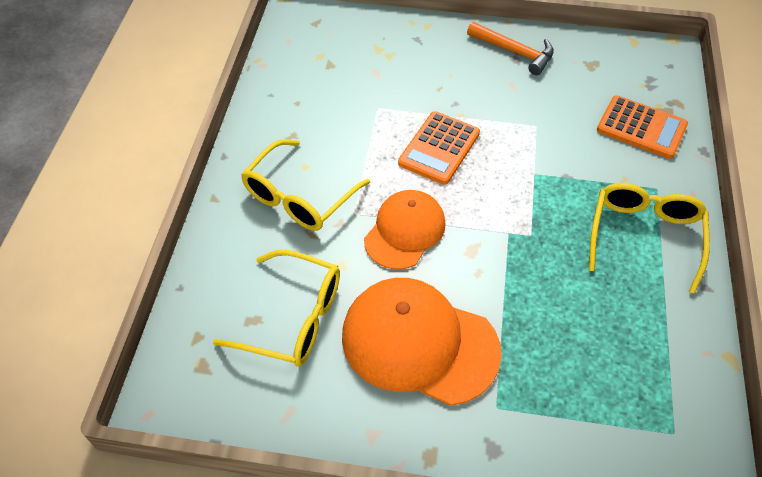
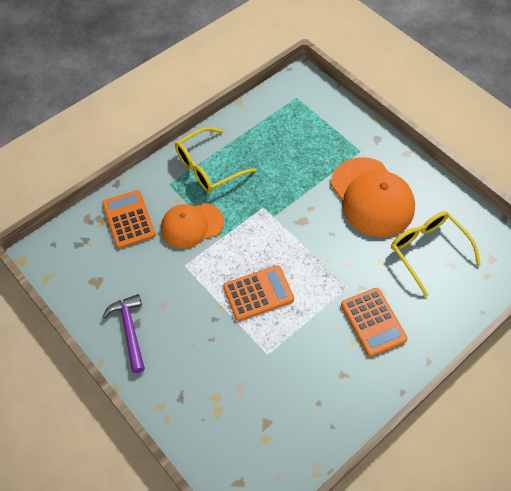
camera: 140 degrees left, 5 degrees up
yellow glasses [241,139,370,231] -> orange calculator [341,288,408,357]
orange cap [364,190,446,270] -> orange cap moved to [161,203,224,248]
orange hammer [467,22,554,75] -> purple hammer [103,294,145,373]

